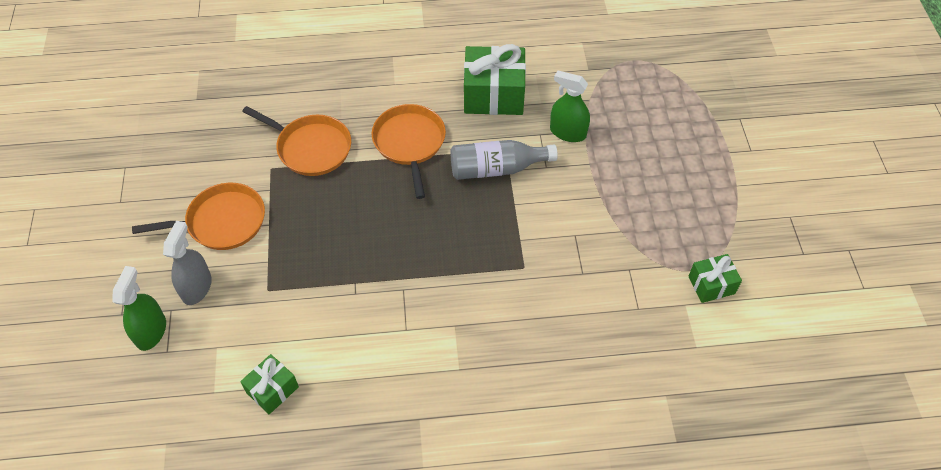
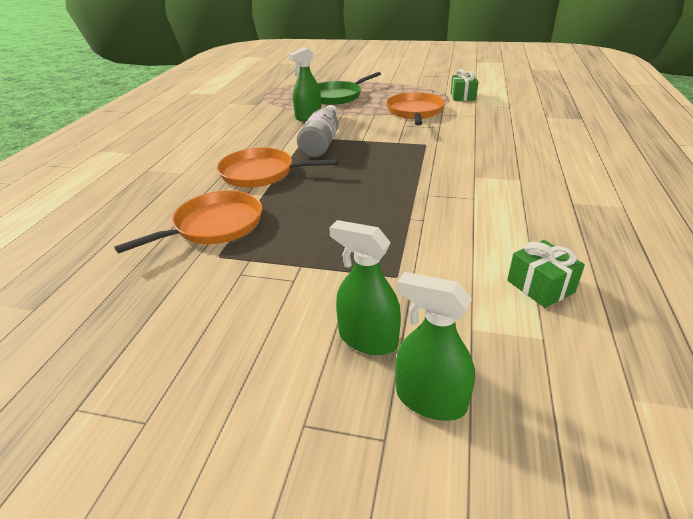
camera: 70 degrees left, 20 degrees down
orange pan [132,183,265,250] -> orange pan moved to [386,92,445,125]
grey spray bottle [163,221,212,305] -> green spray bottle [329,220,401,355]
green gift [464,44,526,115] -> none
none -> green pan [318,72,381,105]

